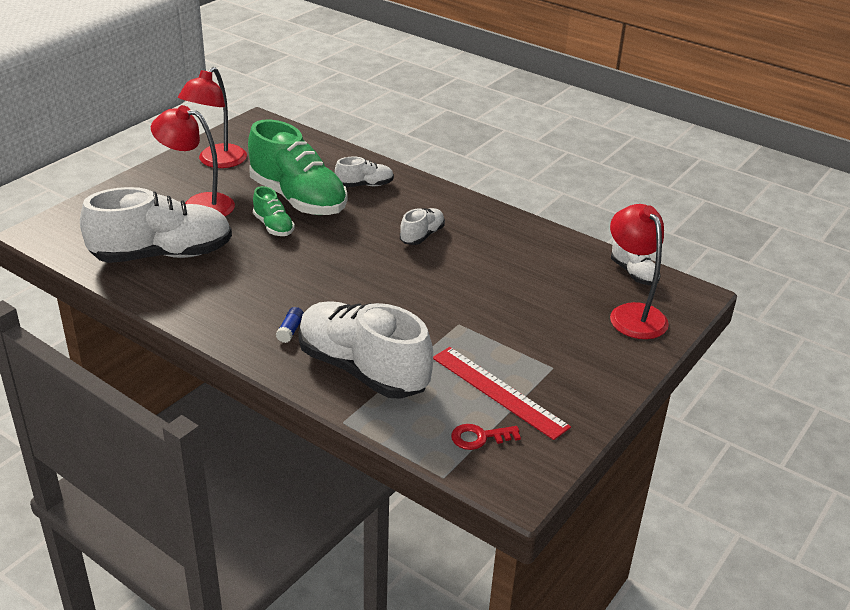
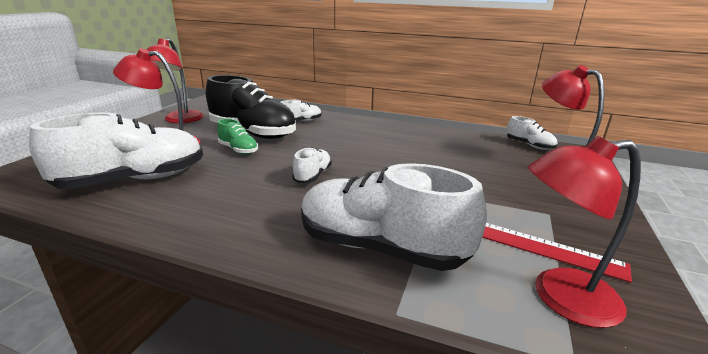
camera: 15 degrees left, 10 degrees down
green shoe [248,120,347,215] -> black shoe [206,75,296,139]
blue glue stick [276,307,304,343] -> none
white shoe [400,208,445,245] -> white shoe moved to [292,147,332,183]
red key [451,424,521,450] -> red lamp [528,136,641,328]

